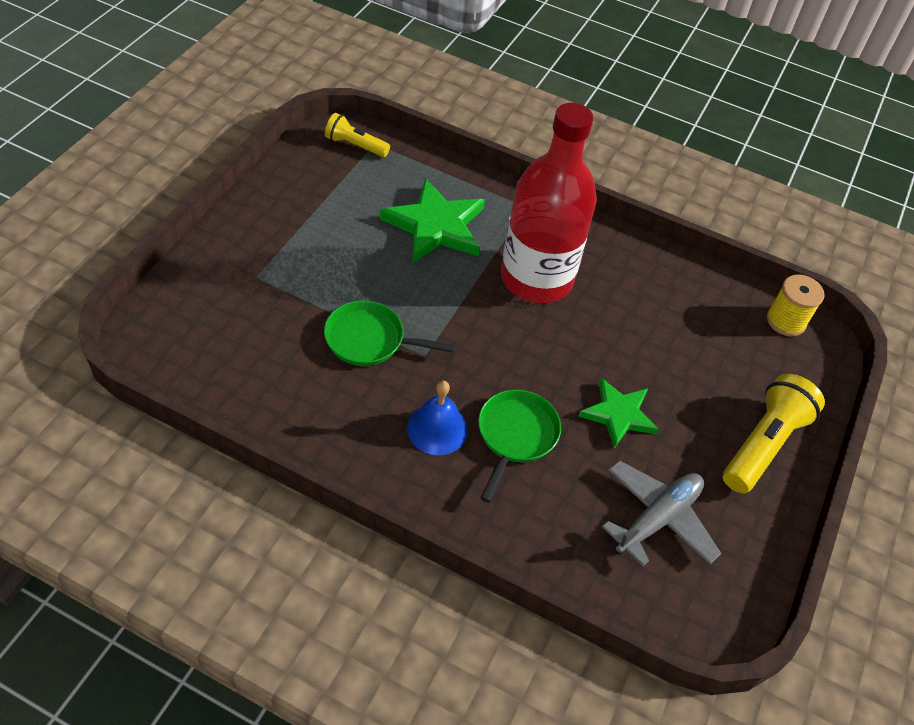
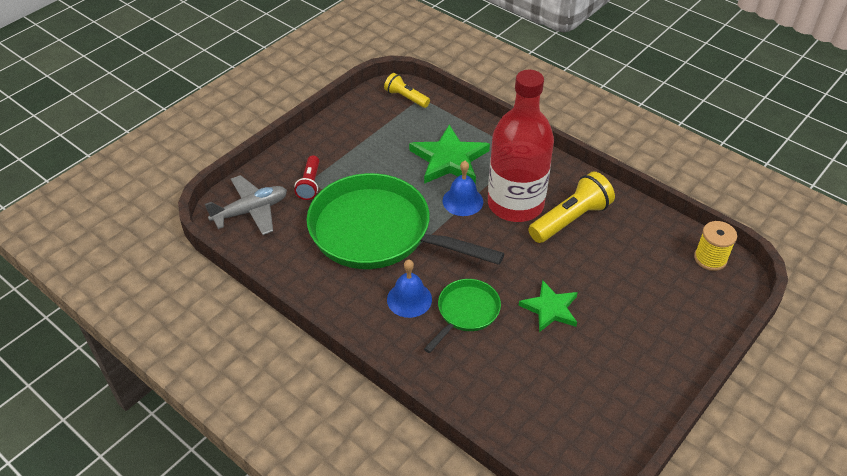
camera: 20 degrees right, 5 degrees down
green pan [324,300,455,366] -> green pan [306,173,505,269], size x2.10
grey plane [602,460,721,566] -> grey plane moved to [205,175,287,235]
yellow flashlight [723,374,825,494] -> yellow flashlight moved to [528,171,615,243]
none -> red flashlight [294,155,319,200]
none -> blue bell [443,161,483,216]

